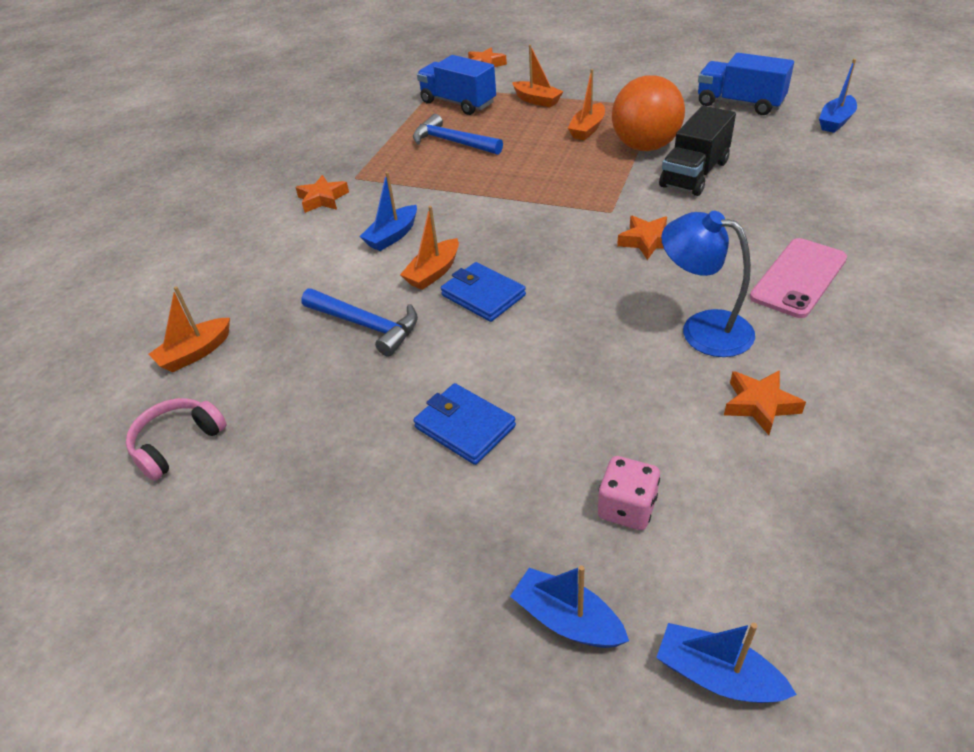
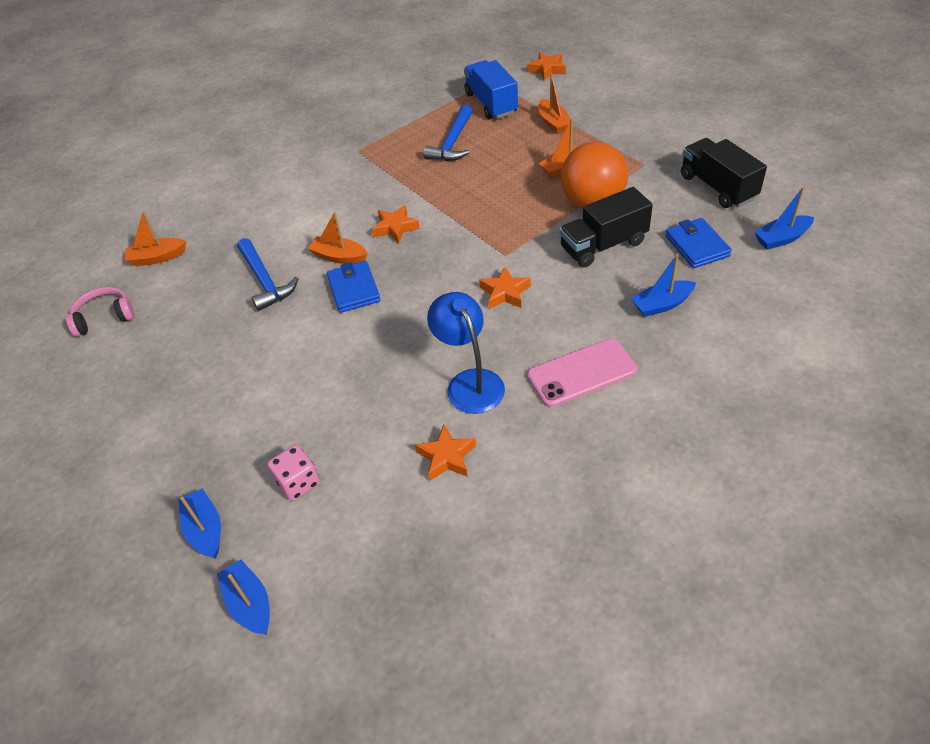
camera: 30 degrees right, 5 degrees up
orange star [295,175,349,213] -> orange star moved to [372,205,420,244]
blue boat [359,172,417,251] -> blue boat moved to [631,254,696,317]
orange boat [400,206,459,290] -> orange boat turned 45 degrees clockwise [308,212,368,264]
blue hammer [413,114,503,155] -> blue hammer turned 135 degrees counterclockwise [424,105,472,161]
blue wallet [413,383,516,465] -> blue wallet moved to [665,218,732,268]
blue truck [698,53,794,115] -> black truck [681,138,767,208]

